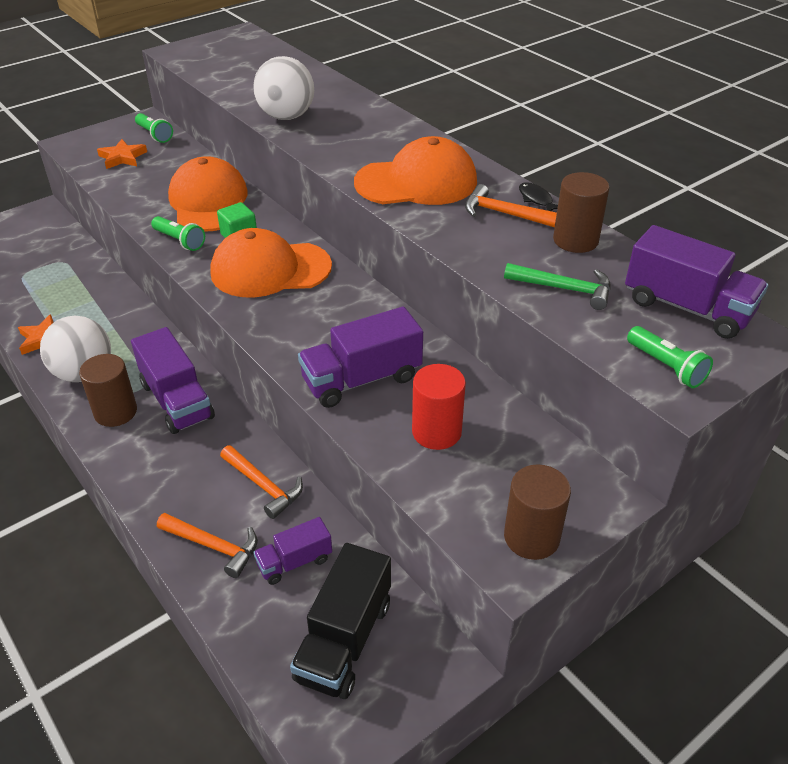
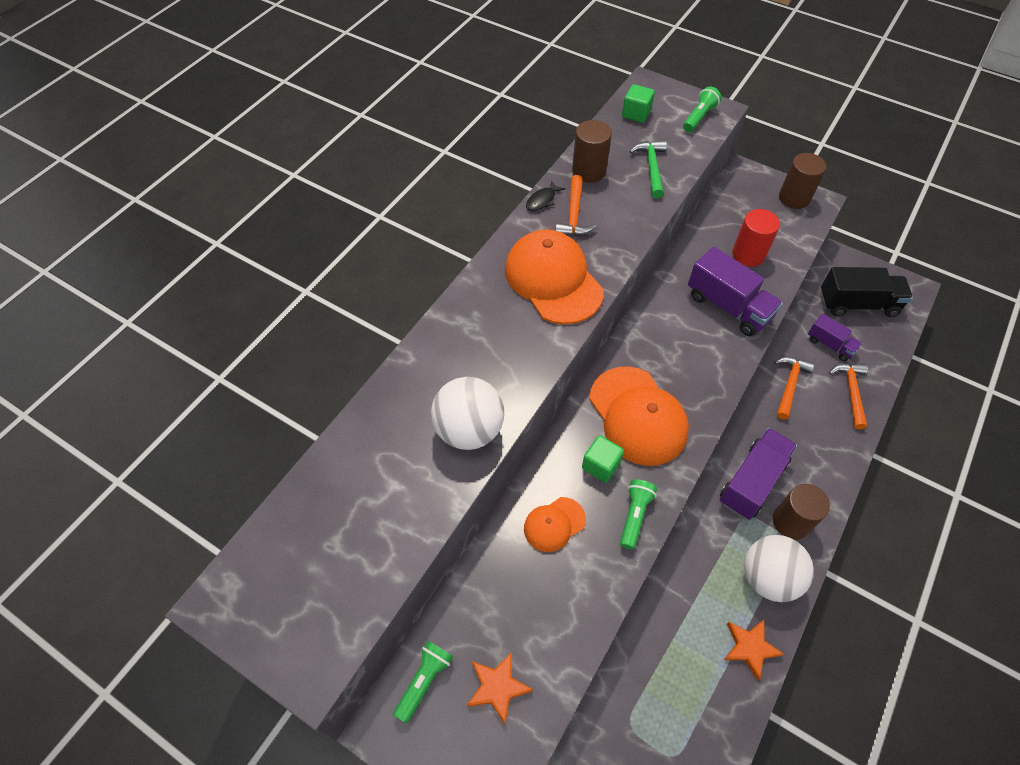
camera: 110 degrees left, 15 degrees up
orange cap [168,156,248,232] -> orange cap [524,497,586,552], size x0.52
purple truck [625,225,768,339] -> green cube [622,84,655,123]

